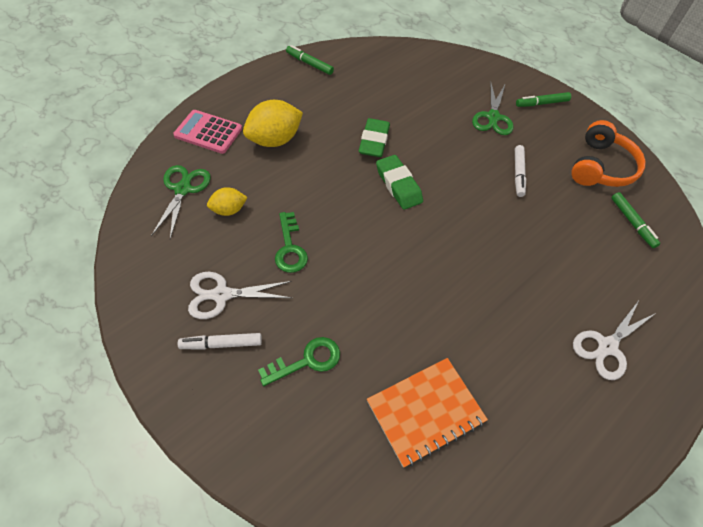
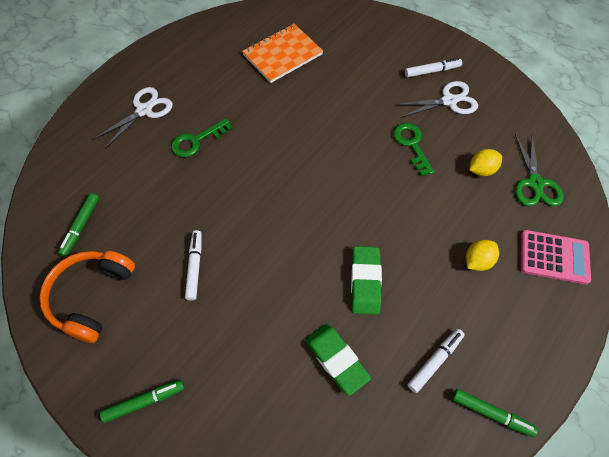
camera: 175 degrees right, 5 degrees up
yellow lemon [243,100,303,147] -> yellow lemon [466,240,499,271], size x0.57
green key [258,337,340,386] -> green key moved to [171,118,233,157]
green eraser [376,155,423,210] -> green eraser moved to [305,324,371,396]
green scissors [472,83,514,135] -> none
green marker [611,192,660,248] -> green marker turned 135 degrees counterclockwise [58,193,99,257]
none -> white marker [408,329,465,393]

